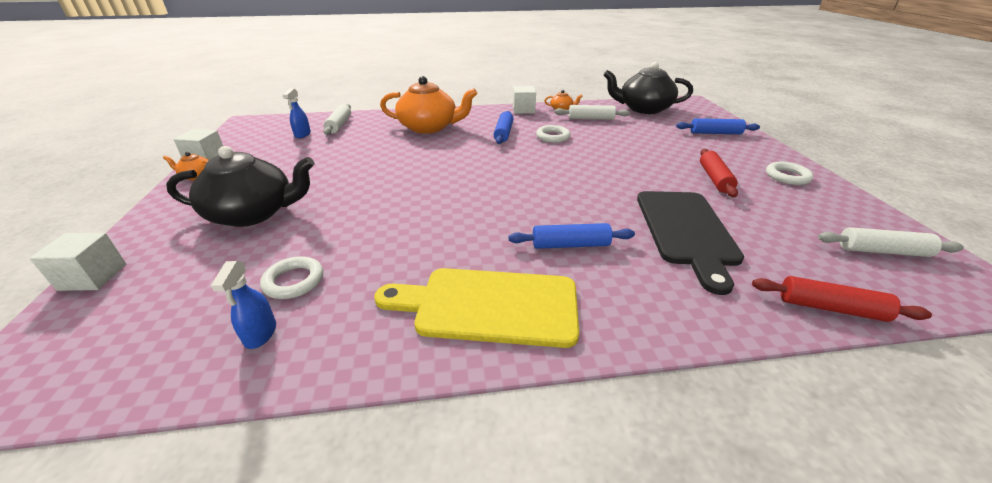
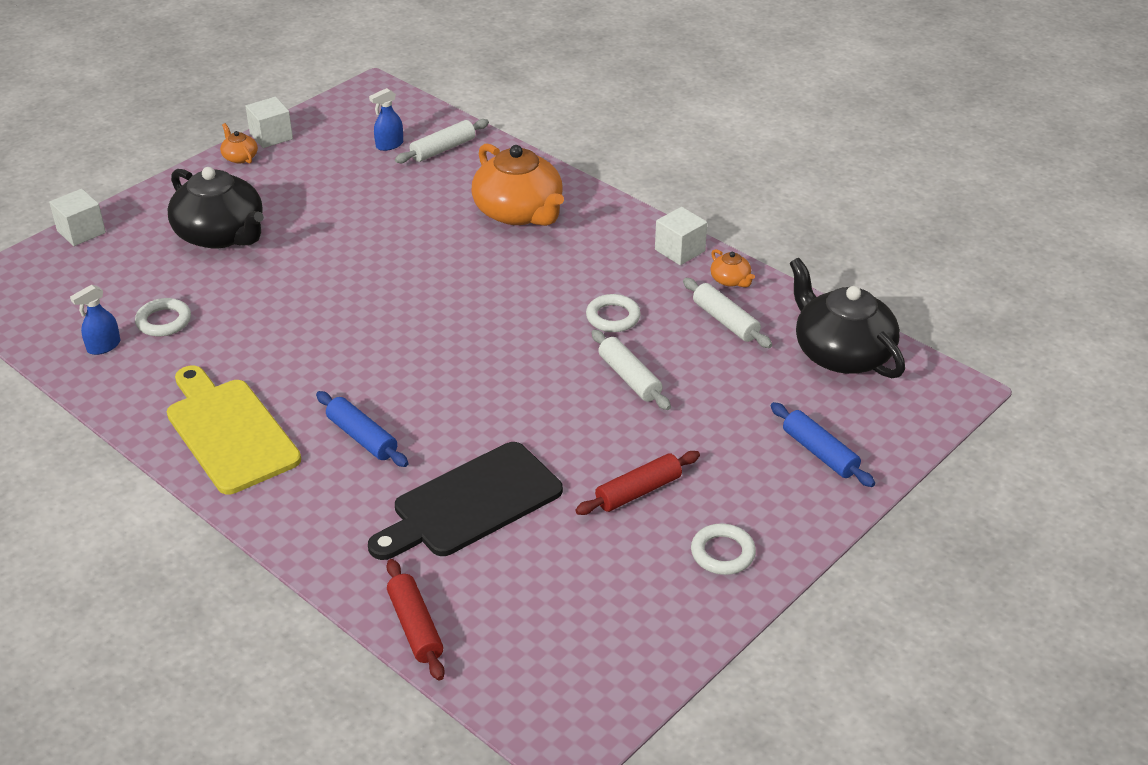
camera: 50 degrees right, 5 degrees up
blue rolling pin [494,111,513,144] -> none
white rolling pin [818,227,964,257] -> white rolling pin moved to [591,329,671,410]

